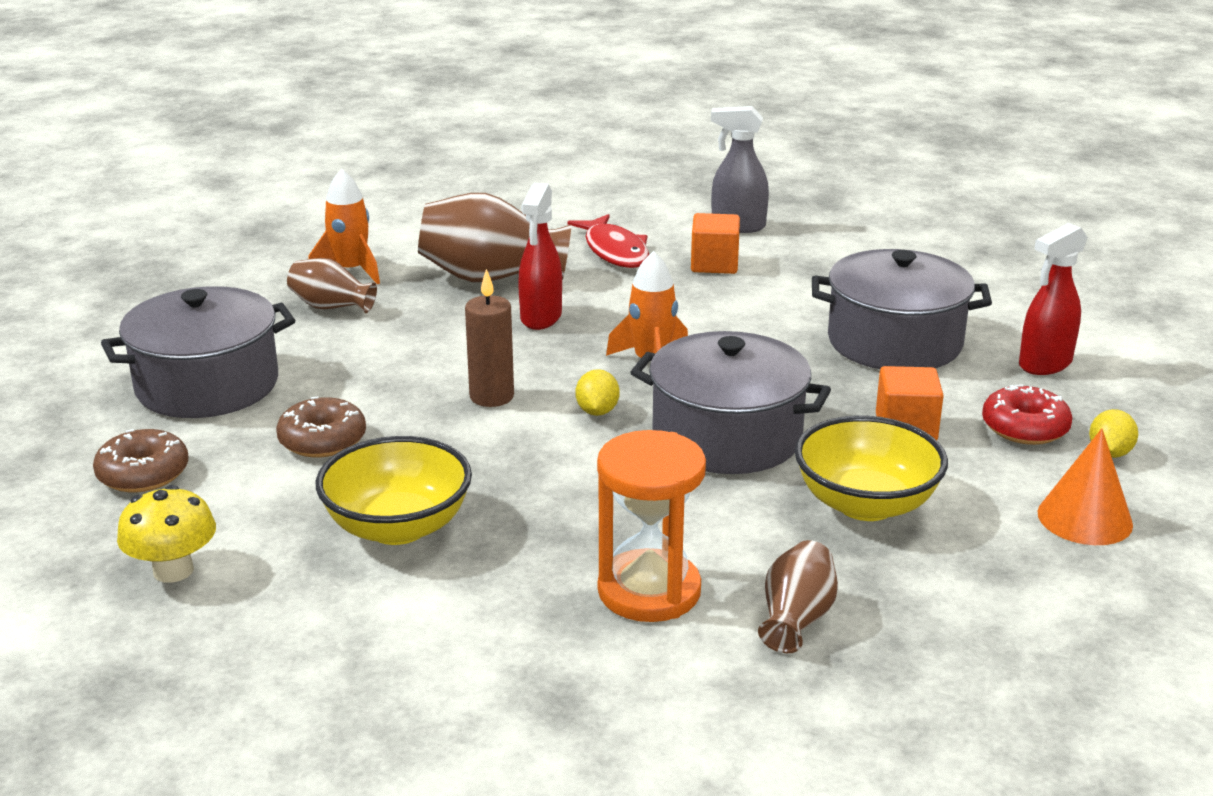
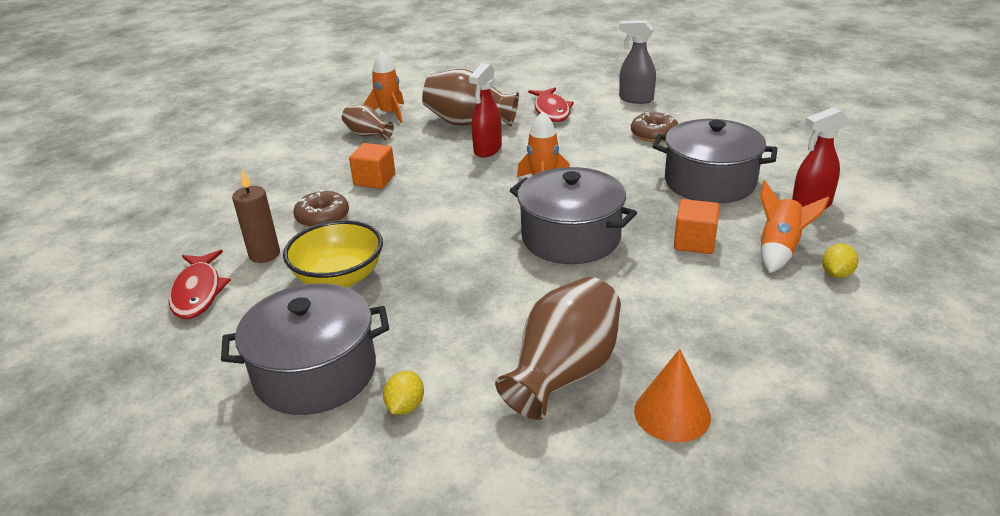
camera: 15 degrees right, 5 degrees up
brown donut [93,429,189,492] -> brown donut moved to [631,112,678,142]
grey pot [101,286,295,418] -> grey pot moved to [221,283,389,415]
yellow mushroom [117,485,216,583] -> red fish [168,250,231,319]
brown candle [465,269,514,407] -> brown candle moved to [232,169,280,263]
yellow lemon [575,369,620,416] -> yellow lemon moved to [383,371,424,415]
orange hourglass [597,430,706,622] -> none
orange cube [691,213,740,274] -> orange cube moved to [349,143,396,189]
brown vase [758,540,838,653] -> brown vase [495,277,621,420], size x1.80
yellow bowl [795,416,948,521] -> none
red donut [982,384,1072,445] -> orange rocket [760,180,829,273]
orange cone [1037,428,1133,545] -> orange cone moved to [634,349,711,443]

